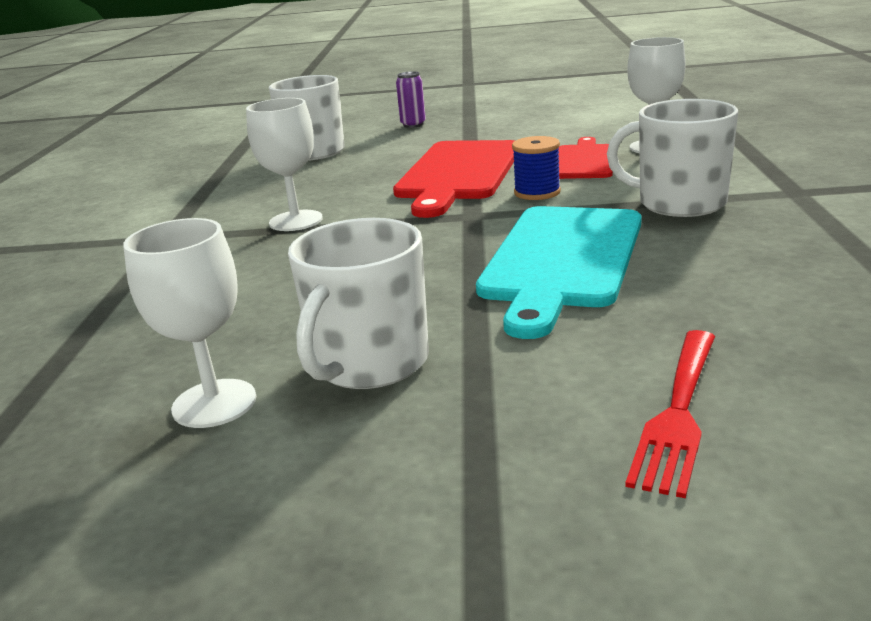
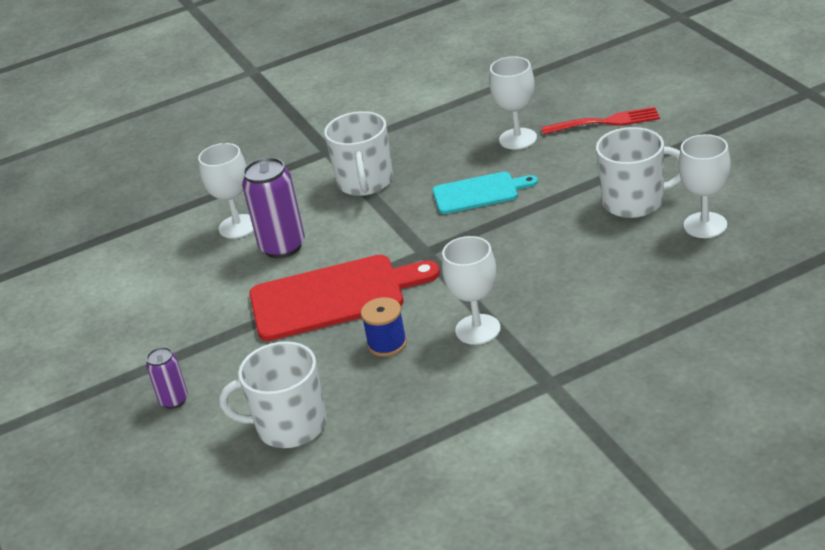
camera: 115 degrees left, 10 degrees up
turquoise cutting board [476,206,641,339] -> turquoise cutting board [433,172,538,214], size x0.59
blue spool [512,136,561,200] -> blue spool moved to [361,297,407,357]
red cutting board [558,137,613,179] -> purple can [242,157,305,259]
none -> white goblet [489,56,537,150]

